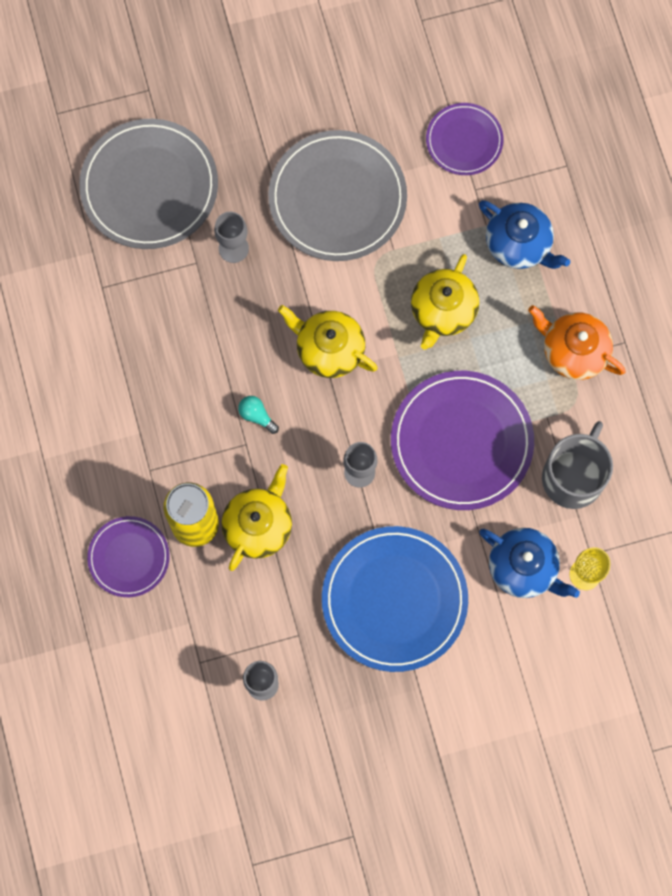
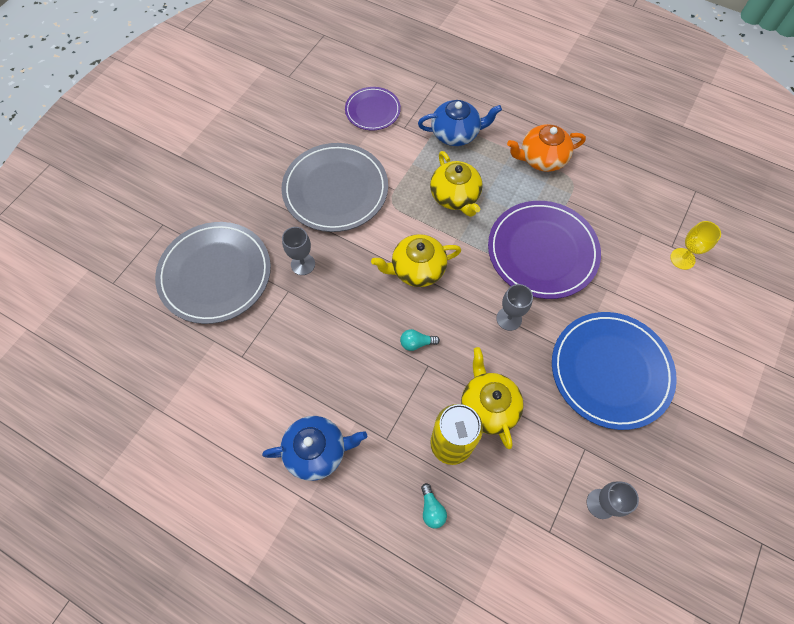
camera: 45 degrees left, 10 degrees down
purple plate [87,516,170,597] -> turquoise light bulb [421,483,447,528]
blue teapot [479,528,580,598] -> blue teapot moved to [262,416,367,481]
grey mug [542,421,613,509] -> none

